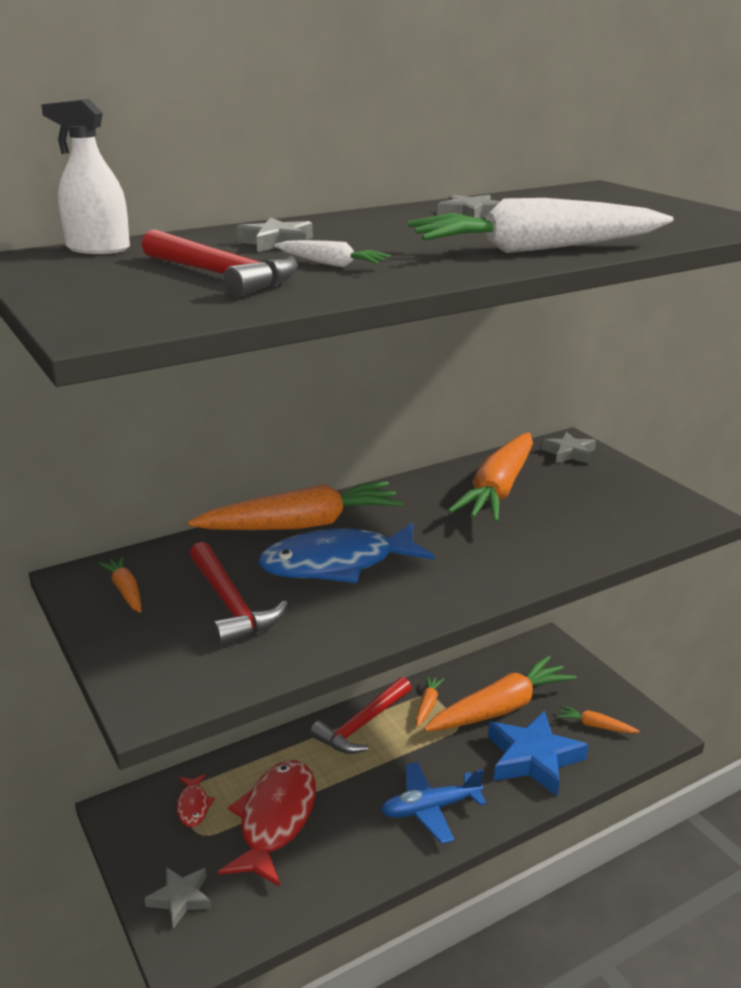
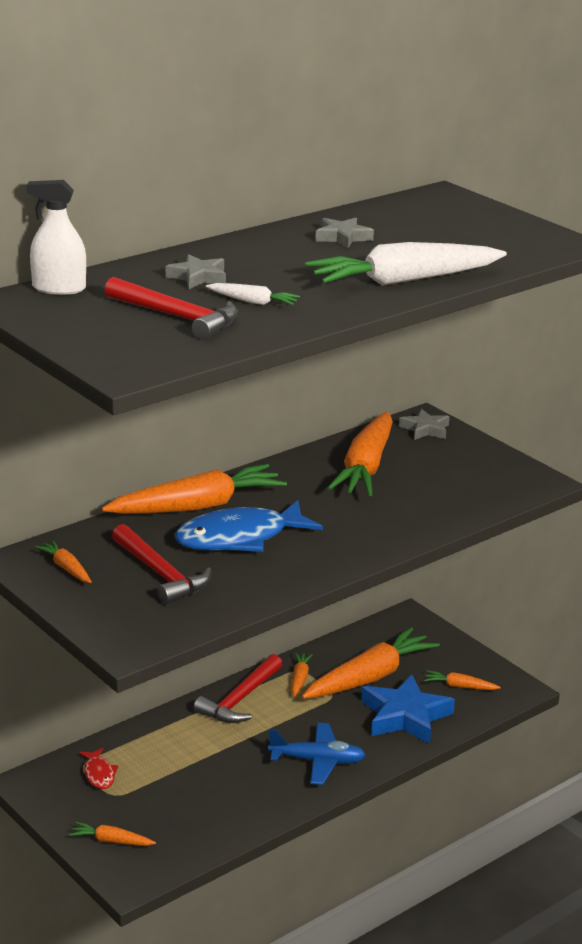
camera: 10 degrees left, 0 degrees up
grey star [144,867,212,929] -> orange carrot [69,822,156,846]
red fish [218,760,316,887] -> none
blue plane [381,762,486,844] -> blue plane turned 150 degrees counterclockwise [268,723,366,785]

